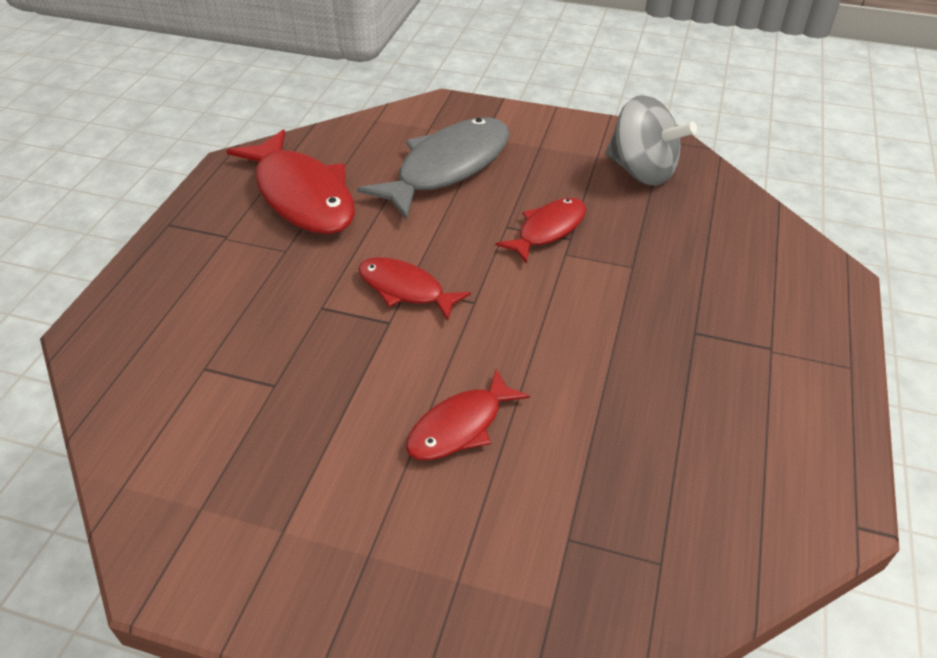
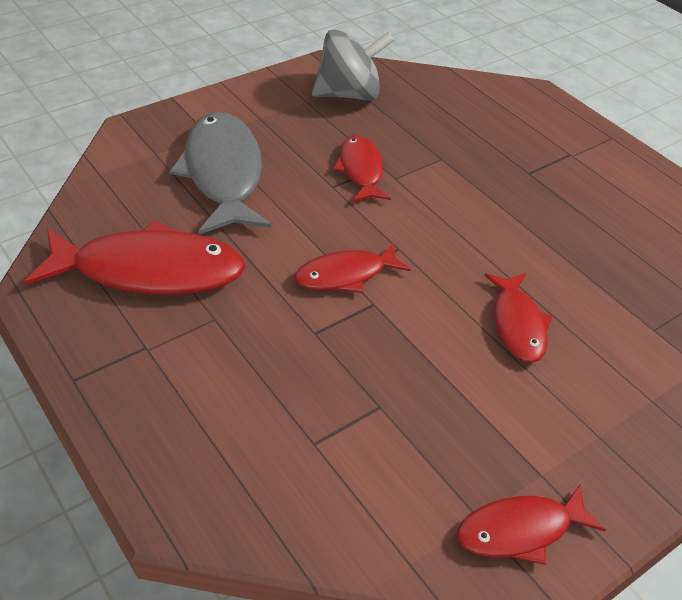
camera: 55 degrees left, 0 degrees up
none -> red fish [457,484,606,565]

